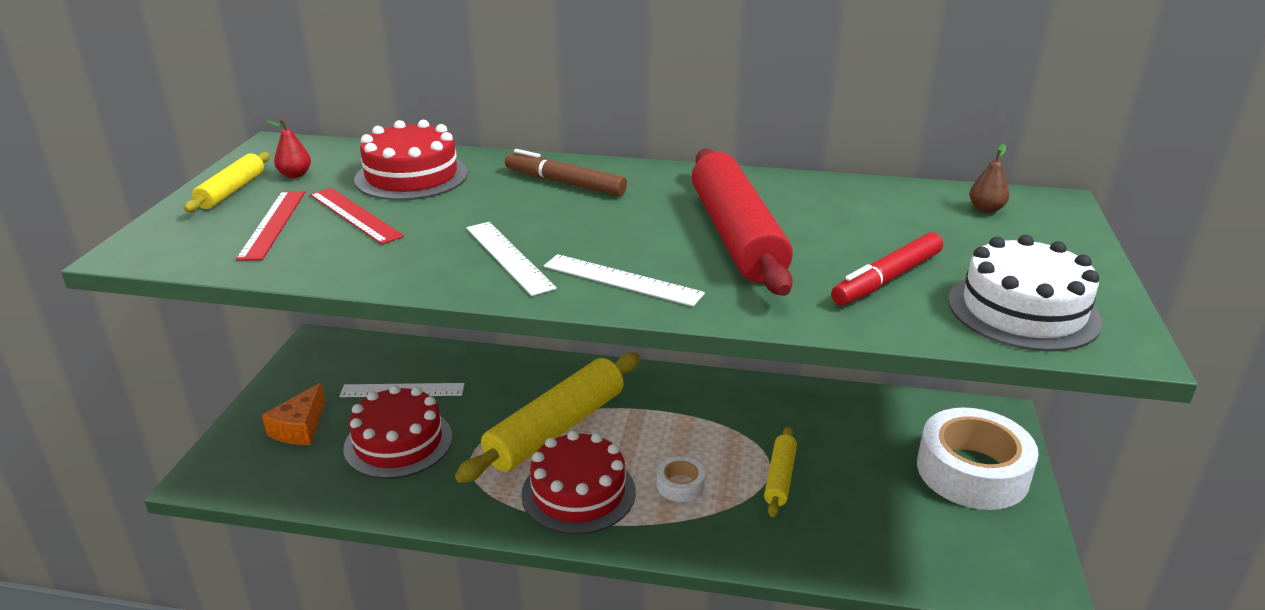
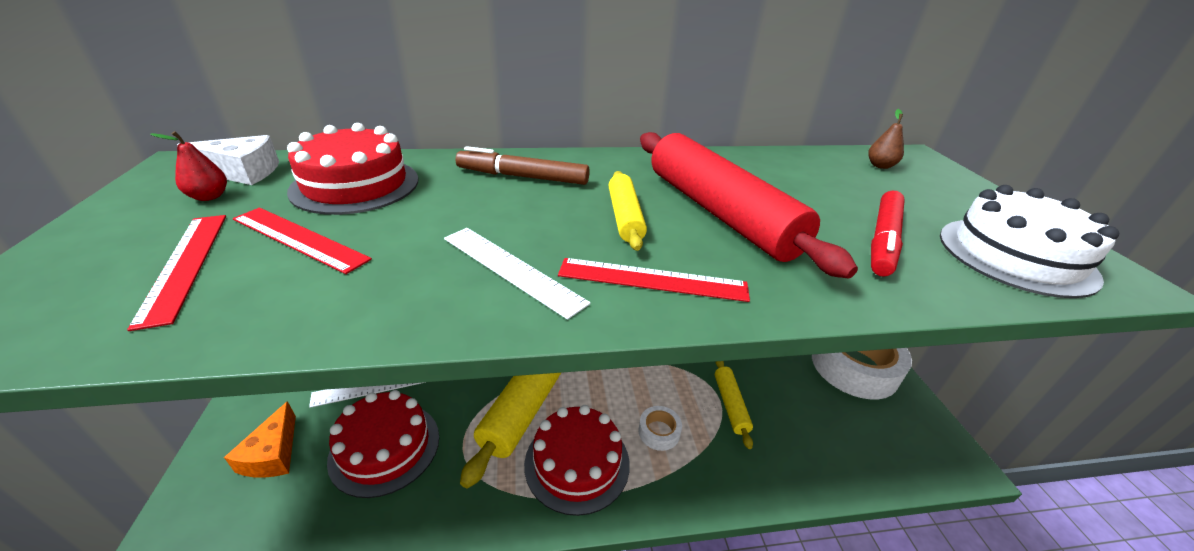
camera: 20 degrees left, 5 degrees up
yellow rolling pin [184,152,270,212] -> yellow rolling pin moved to [609,171,647,251]
white ruler [544,254,705,307] -> red ruler [558,258,750,302]
none -> white cheese [177,135,279,185]

